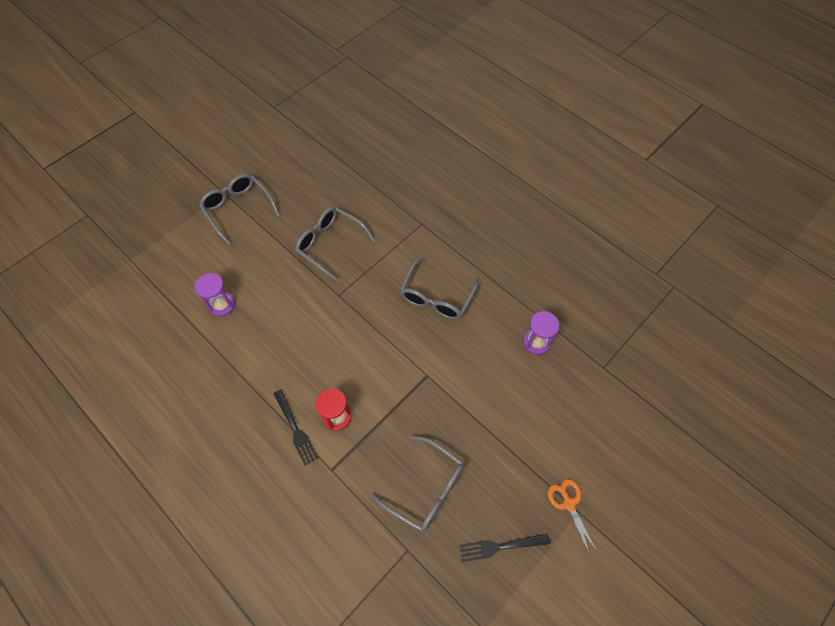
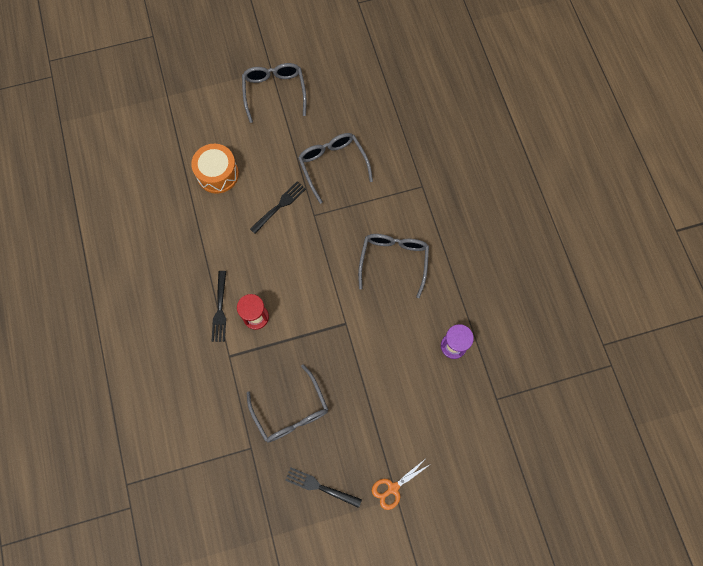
camera: 30 degrees right, 10 degrees up
purple hourglass [195,273,235,317] -> orange drum [191,144,239,194]
grey glasses [400,257,479,320] -> grey glasses turned 135 degrees clockwise [358,234,429,298]
orange scissors [548,479,597,555] -> orange scissors turned 135 degrees counterclockwise [372,459,431,510]
none -> black fork [250,181,306,234]

